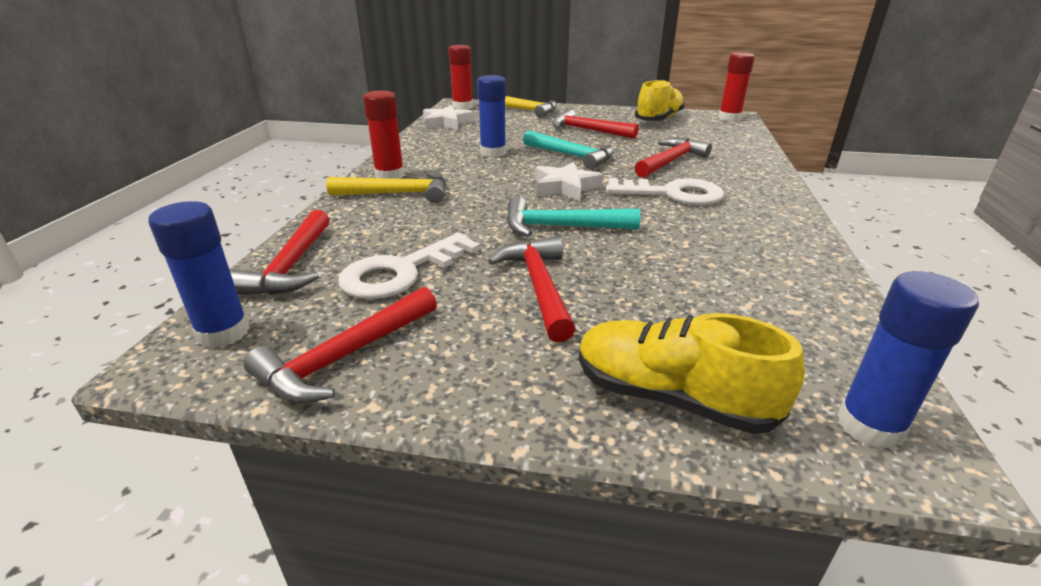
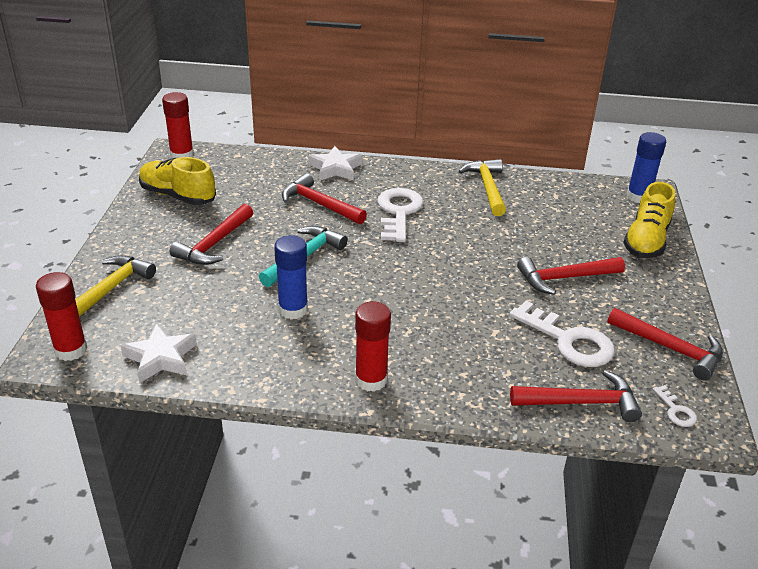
camera: 95 degrees left, 5 degrees up
blue glue stick [148,201,250,348] -> white key [653,385,697,427]
yellow hammer [326,171,446,203] -> yellow hammer moved to [459,159,506,216]
turquoise hammer [506,197,640,237] -> none
white star [535,162,603,201] -> white star moved to [308,146,362,181]

